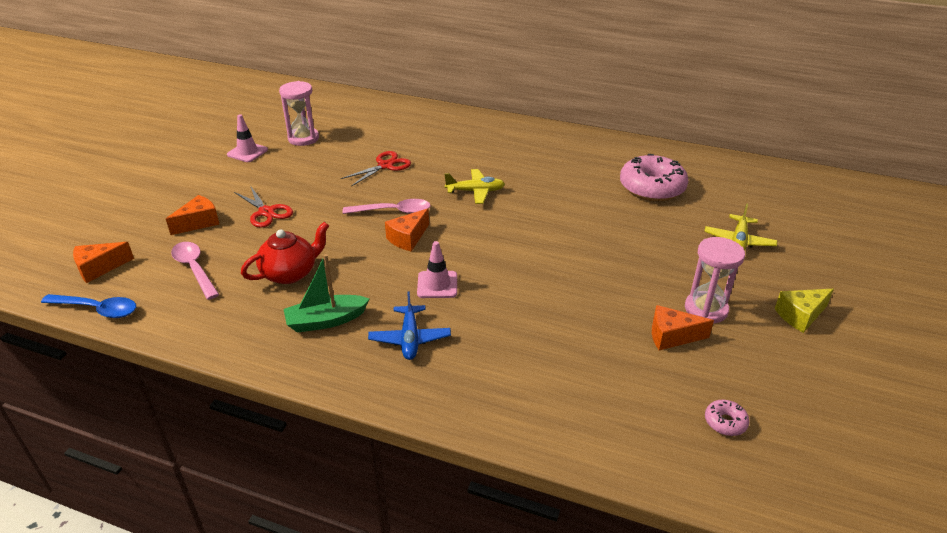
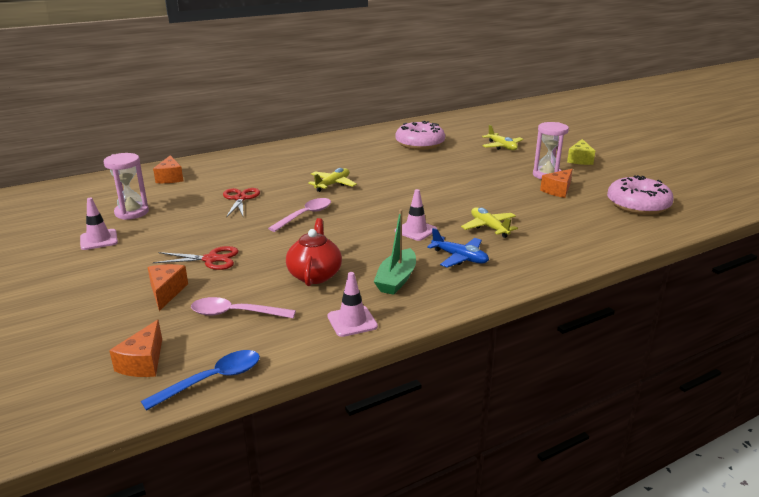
camera: 50 degrees left, 10 degrees down
orange cheese [385,208,429,251] -> orange cheese moved to [153,155,183,183]
pink donut [705,400,749,436] -> pink donut [607,175,674,215], size x2.29
none -> pink traffic cone [327,272,378,337]
none -> yellow plane [461,207,518,238]

